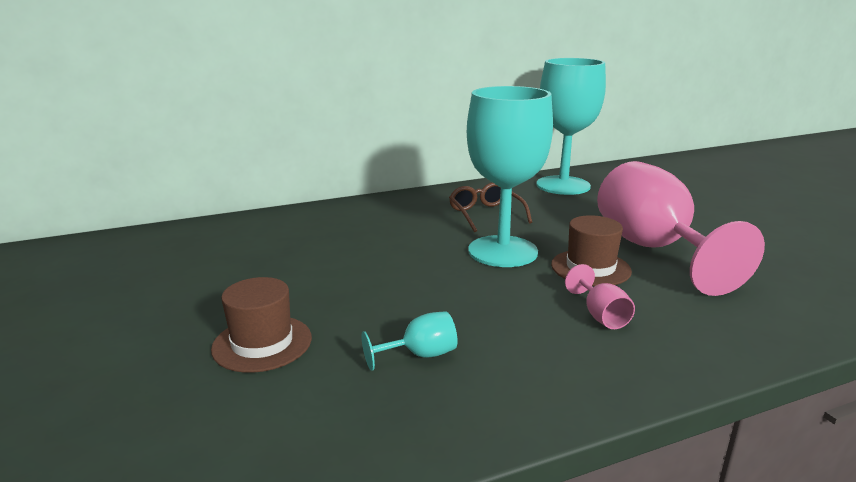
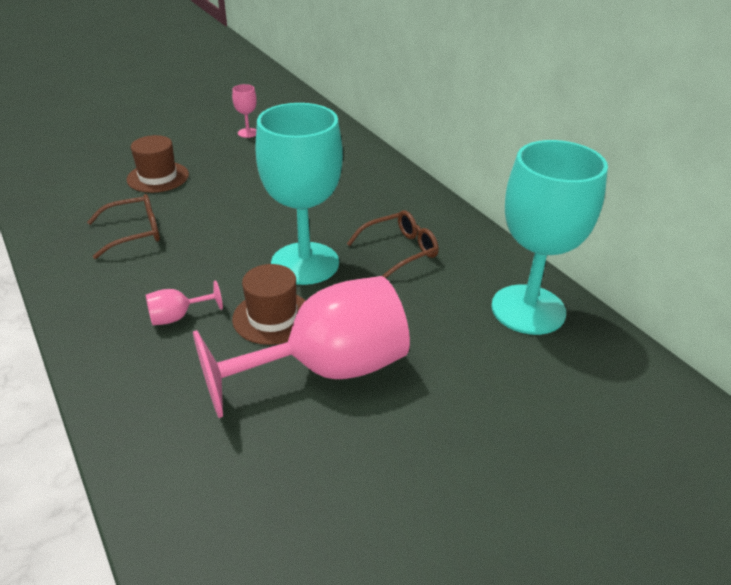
camera: 80 degrees right, 15 degrees up
turquoise goblet [361,311,457,371] -> brown glasses [87,194,160,259]
none -> pink goblet [232,84,257,138]

